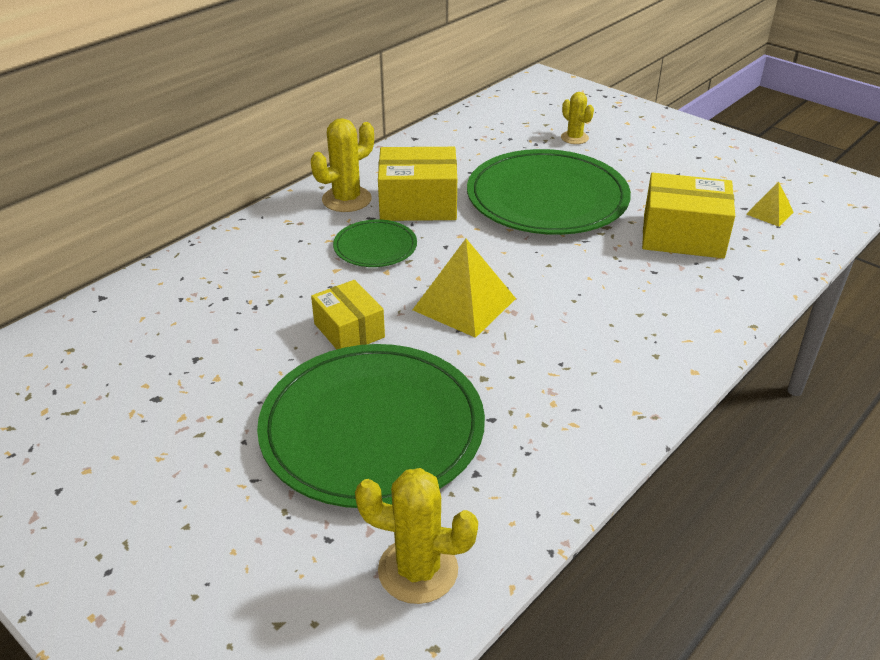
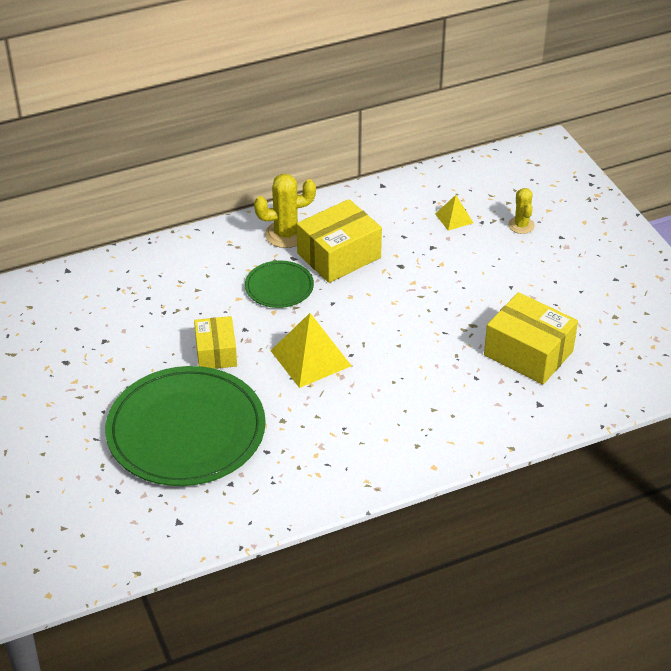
camera: 25 degrees right, 5 degrees up
yellow cactus [355,468,478,604] -> none
yellow box [378,147,457,221] -> yellow box turned 60 degrees counterclockwise [297,199,382,283]
green plate [467,149,631,235] -> none
yellow pyramid [746,181,794,227] -> yellow pyramid moved to [435,195,473,231]

